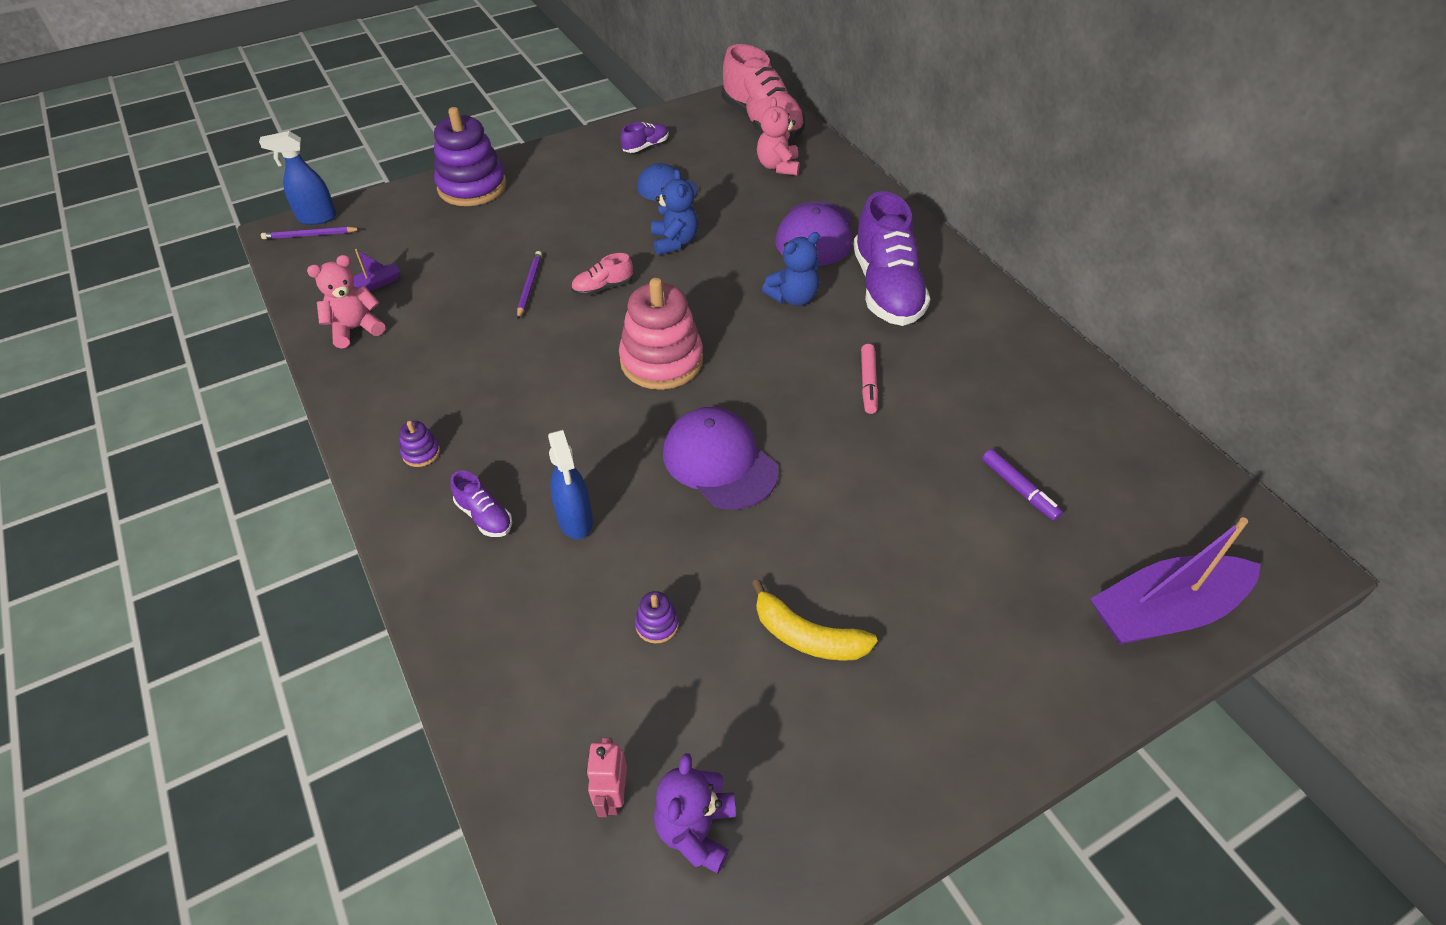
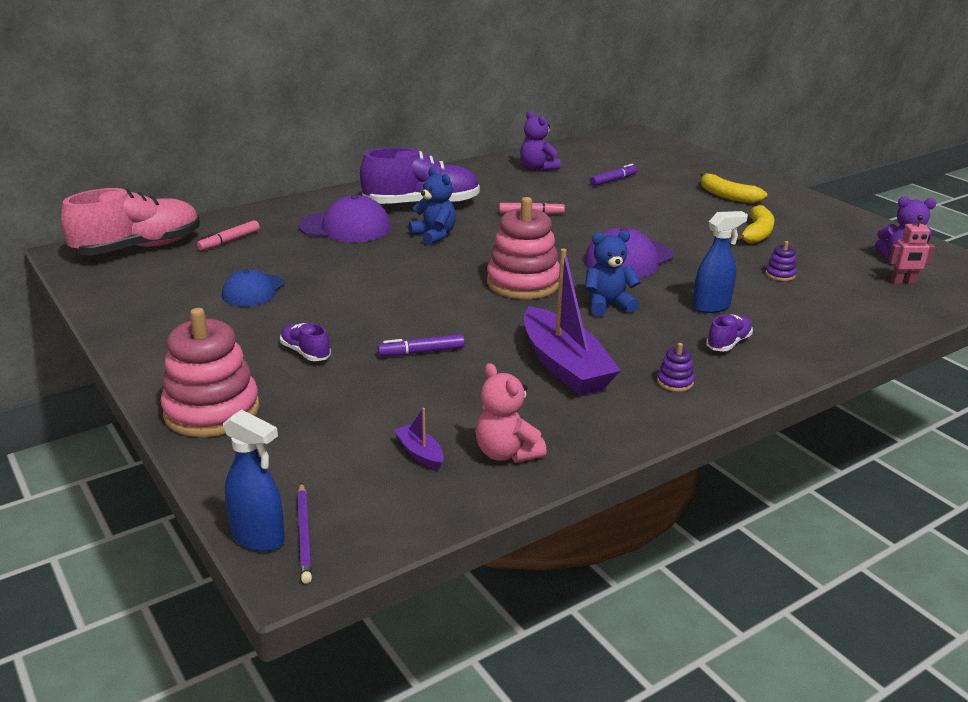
camera: 95 degrees left, 20 degrees down
blue spray bottle [259,131,337,225] -> blue spray bottle turned 45 degrees counterclockwise [223,409,285,552]
purple stacking toy [434,107,506,206] -> pink stacking toy [160,308,260,437]
purple pencil [517,251,542,319] -> purple marker [377,334,465,356]
pink shoe [571,253,633,296] -> none
purple shoe [620,122,669,153] -> purple shoe moved to [280,323,331,361]
blue teddy bear [651,169,698,255] -> blue teddy bear moved to [585,230,640,316]
pink teddy bear [757,97,800,176] -> pink marker [197,220,260,251]
purple boat [1090,517,1261,645] -> purple boat moved to [524,249,621,396]
none -> purple teddy bear [520,111,561,171]
none -> yellow banana [700,172,767,203]

